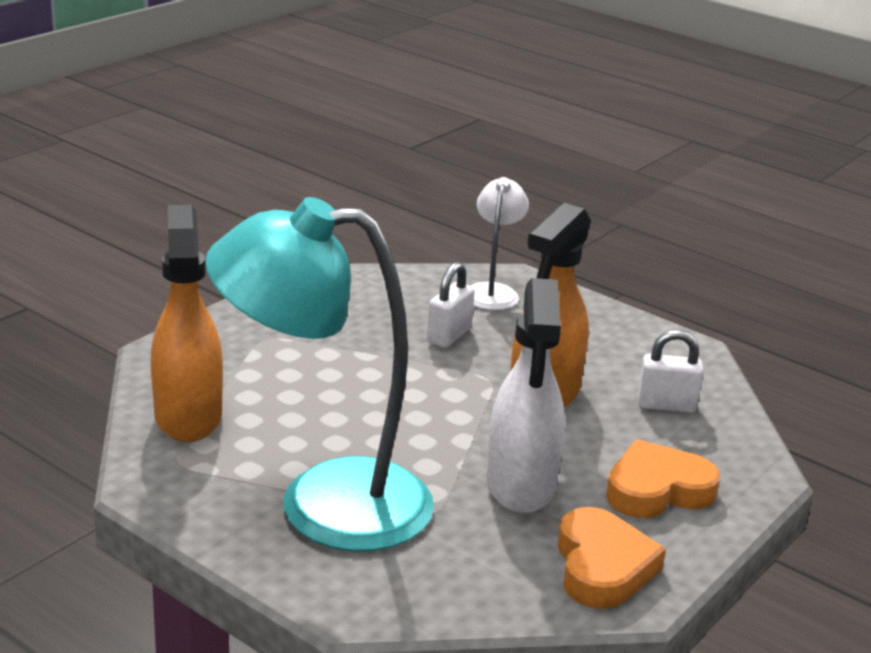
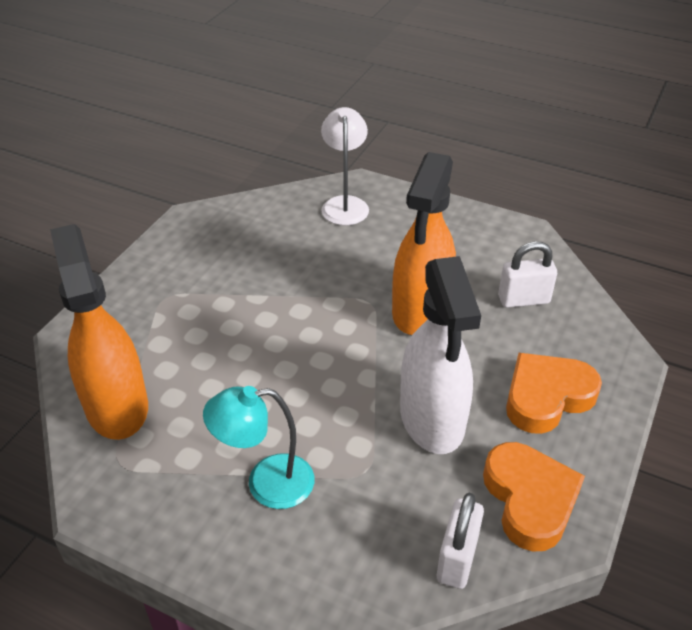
camera: 10 degrees left, 15 degrees up
turquoise lamp [205,197,434,551] -> turquoise lamp [203,386,314,509], size x0.48
white padlock [427,262,475,348] -> white padlock moved to [437,493,484,589]

